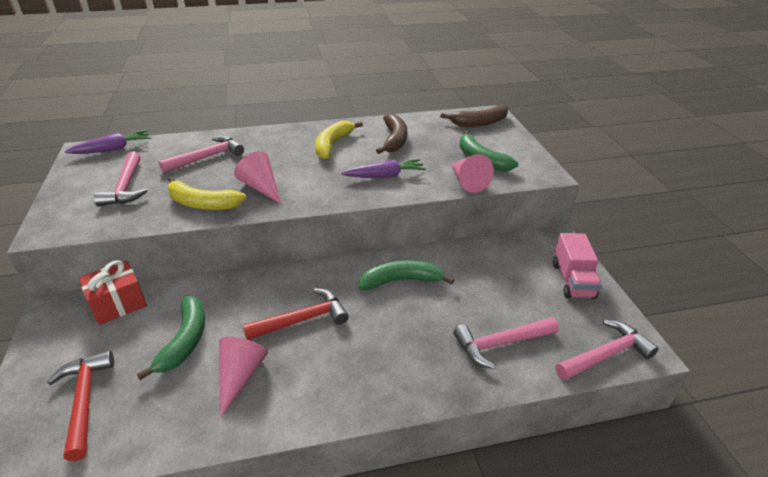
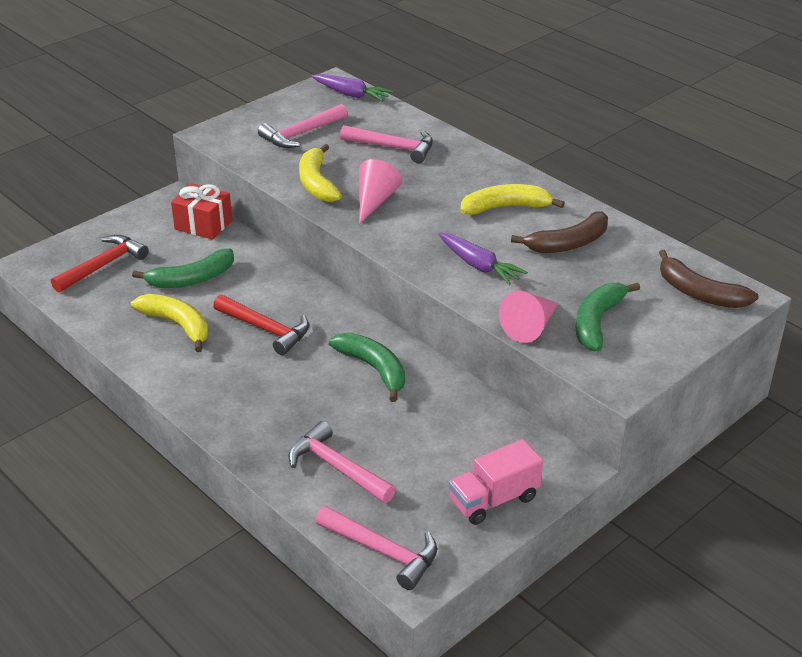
camera: 60 degrees right, 0 degrees up
pink cone [219,337,268,417] -> yellow banana [131,294,208,352]

